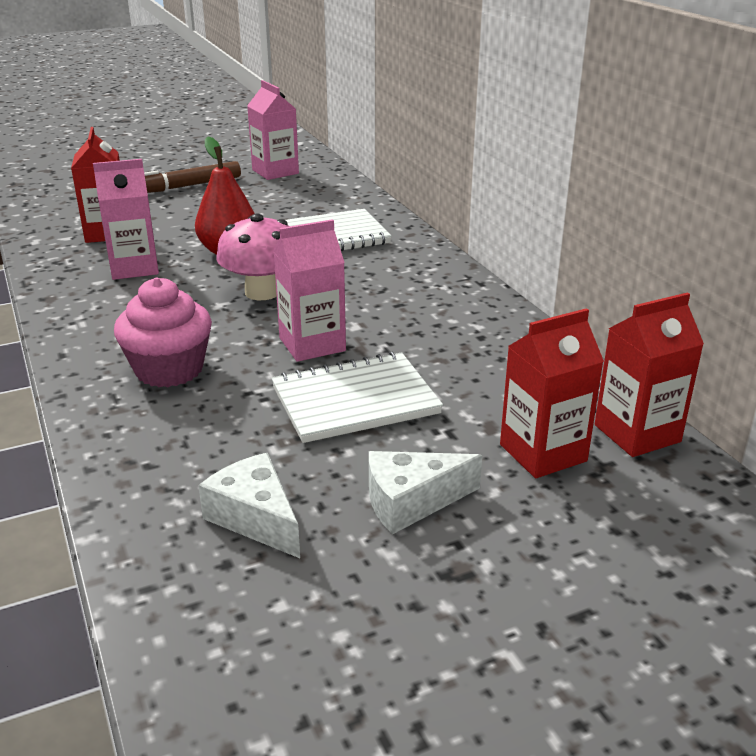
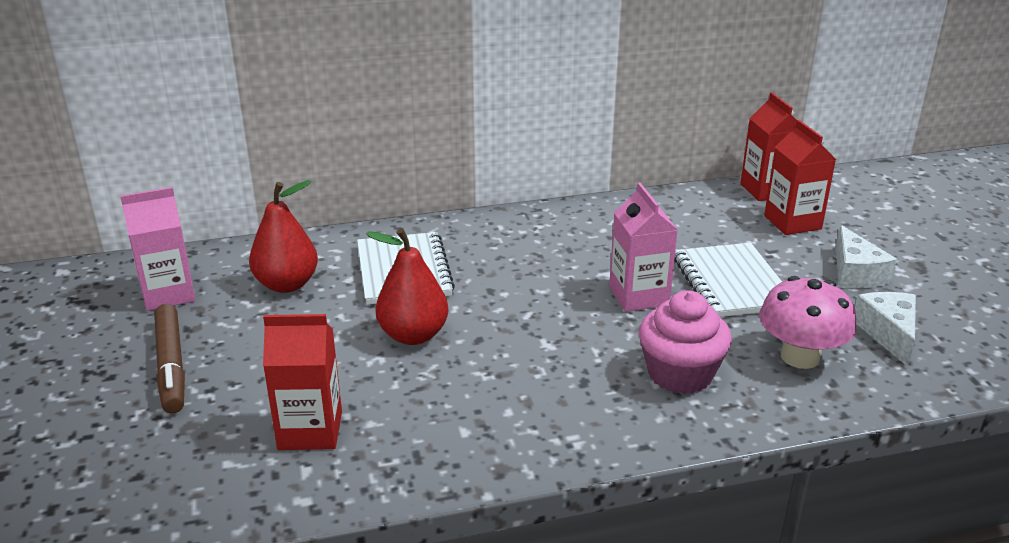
camera: 80 degrees left, 0 degrees up
pink carton [93,159,159,280] -> none
white cheese [198,453,300,558] -> white cheese turned 120 degrees clockwise [855,292,916,367]
pink mushroom [216,213,290,300] -> pink mushroom moved to [759,276,857,369]
none -> red pear [249,180,318,293]

